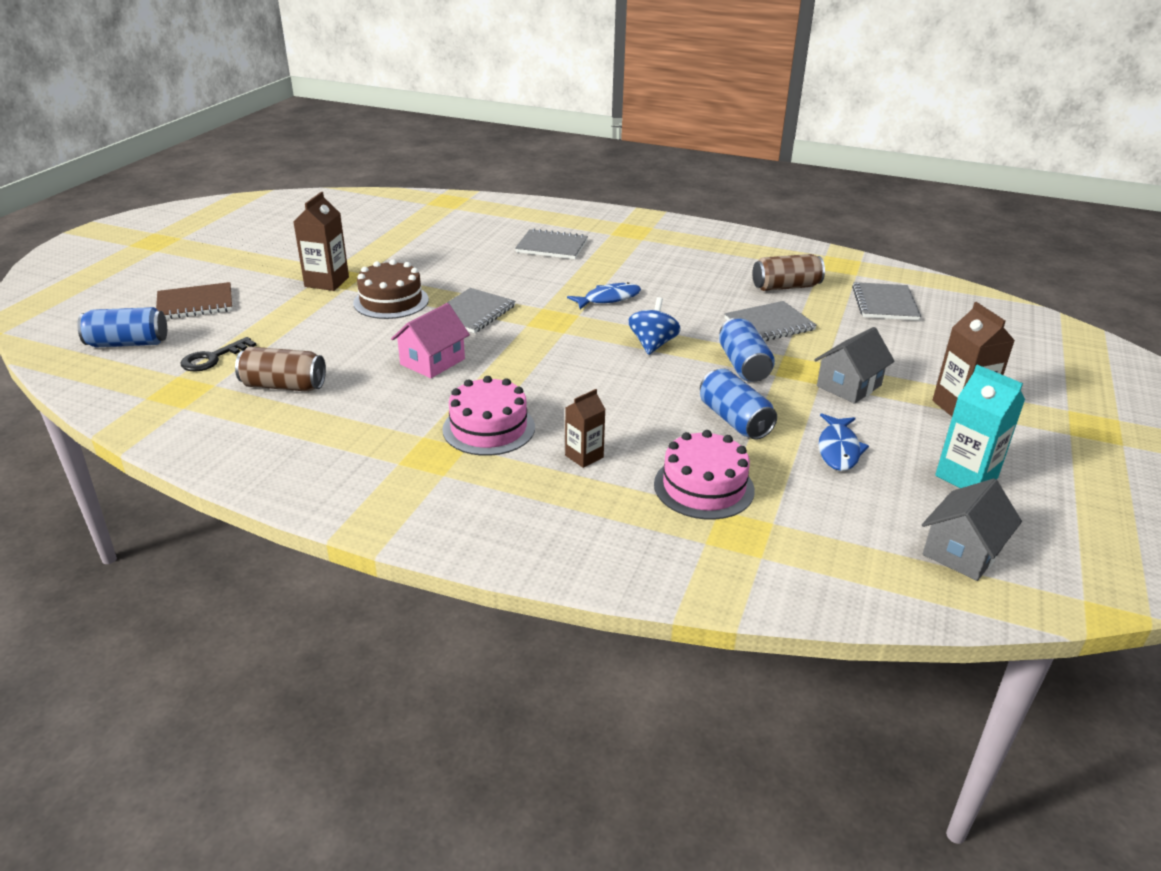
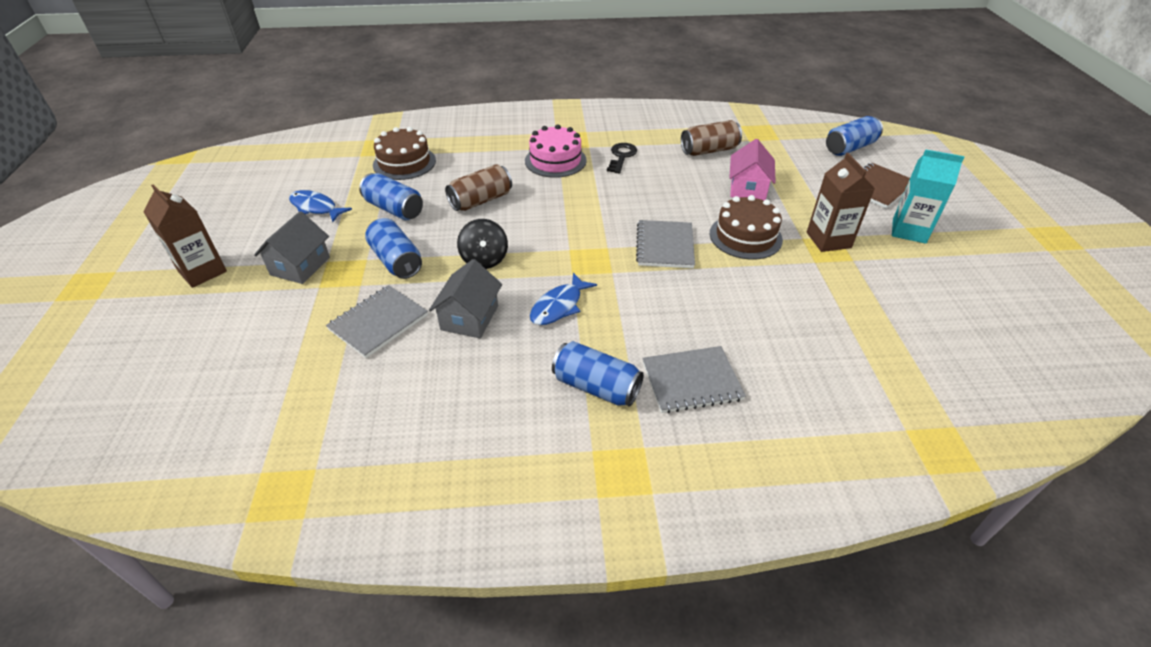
camera: 155 degrees right, 10 degrees up
black key [181,337,256,372] -> black key moved to [607,143,637,173]
pink house [391,303,470,378] -> pink house moved to [729,139,776,200]
brown carton [565,389,606,468] -> none
blue spinning top [628,297,681,355] -> black spinning top [457,219,508,269]
pink cake [654,430,755,520] -> brown cake [373,127,436,180]
brown can [752,254,825,291] -> brown can moved to [445,164,512,211]
blue fish [819,413,869,471] -> blue fish turned 45 degrees counterclockwise [289,190,352,222]
grey notebook [852,282,921,320] -> none
grey house [922,479,1022,581] -> grey house moved to [429,259,502,338]
turquoise carton [935,365,1025,488] -> turquoise carton moved to [892,149,964,244]
none -> blue can [552,341,644,407]

